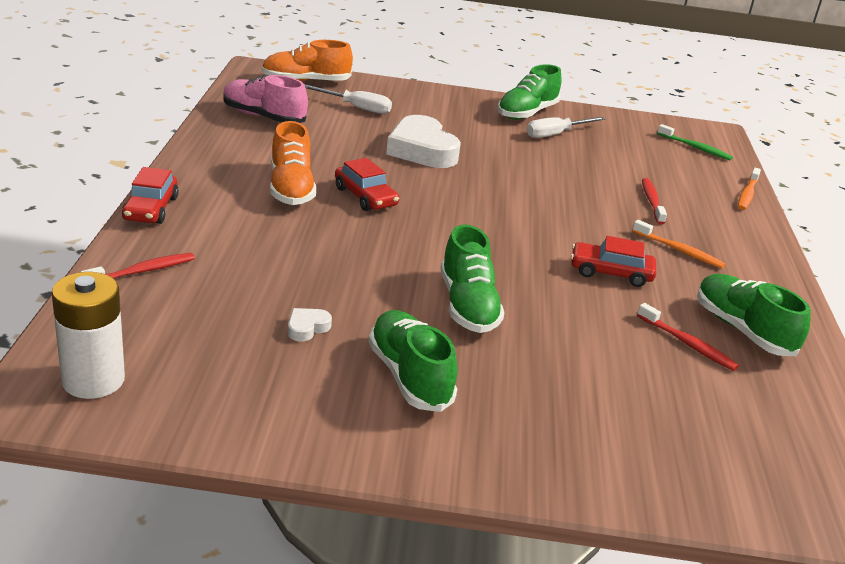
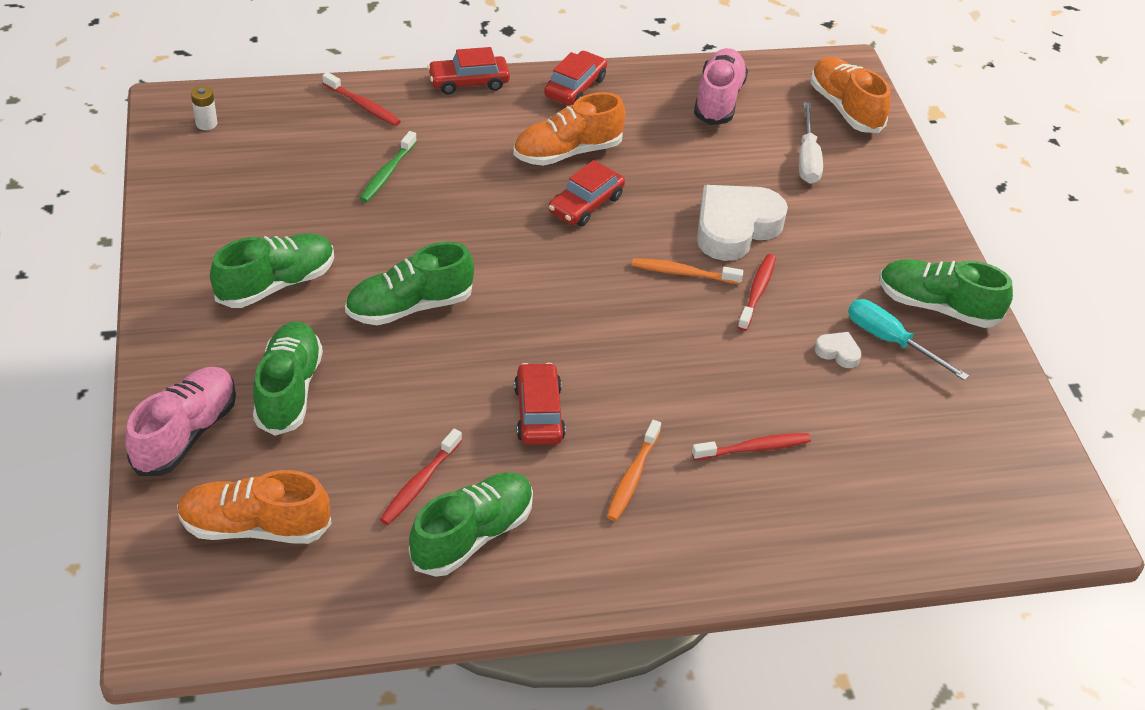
camera: 75 degrees right, 15 degrees up
white battery [52,272,125,399] -> white battery [191,86,217,130], size x0.47
white heart [288,308,332,342] -> white heart moved to [815,332,862,368]
white screwdriver [526,117,605,138] -> turquoise screwdriver [848,299,969,381]
green toothbrush [657,124,733,161] -> green toothbrush moved to [360,131,417,202]
orange toothbrush [738,168,761,210] -> orange toothbrush moved to [632,258,743,284]
none -> pink shoe [125,367,236,476]
none -> orange shoe [177,470,332,544]
none -> green shoe [253,321,323,436]
none -> red car [544,51,607,105]
none -> red toothbrush [737,254,776,331]

